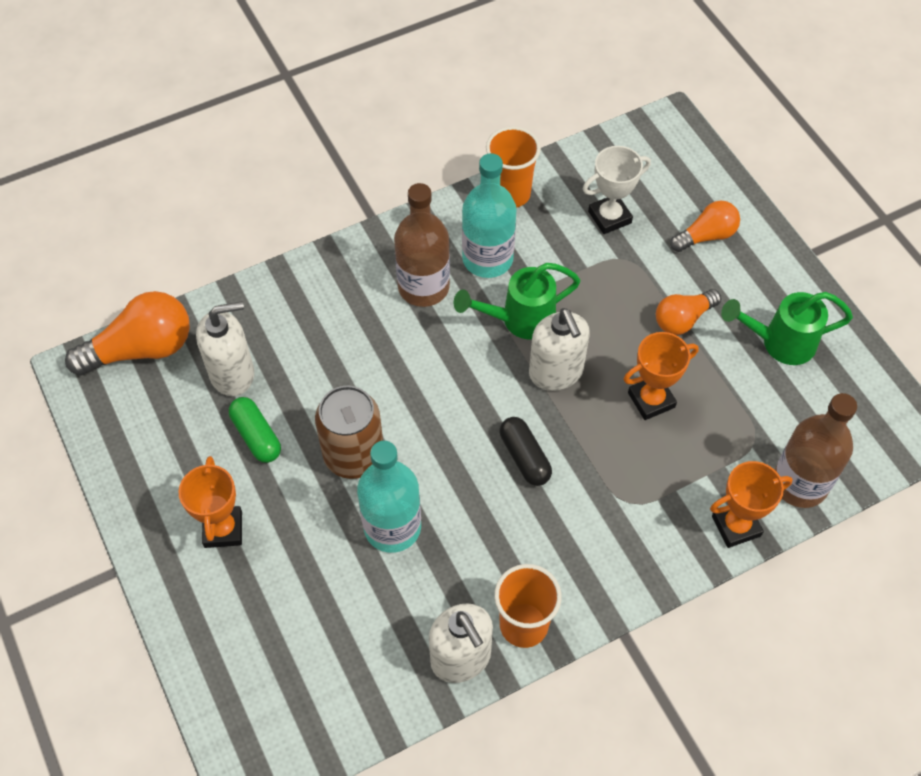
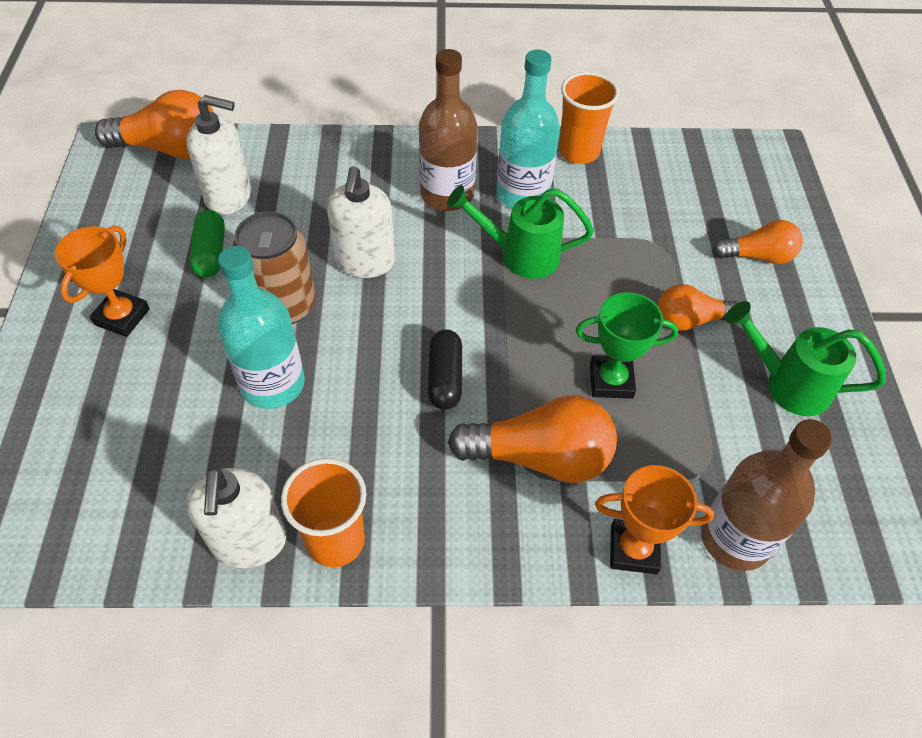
camera: 25 degrees right, 5 degrees down
white soap dispenser [529,308,590,391] -> white soap dispenser moved to [327,166,395,278]
white trophy [582,146,651,234] -> none
orange trophy [624,332,699,420] -> green trophy [576,292,678,399]
none -> orange light bulb [448,395,617,483]

